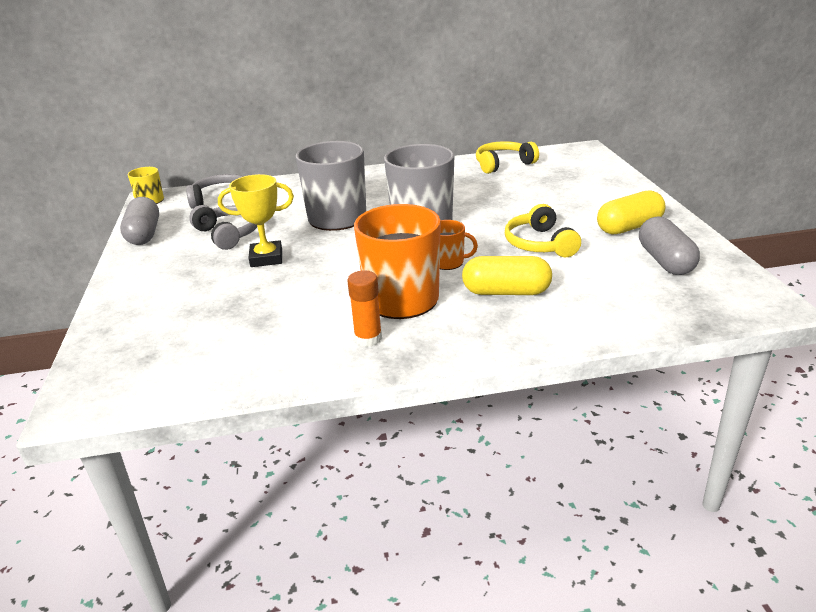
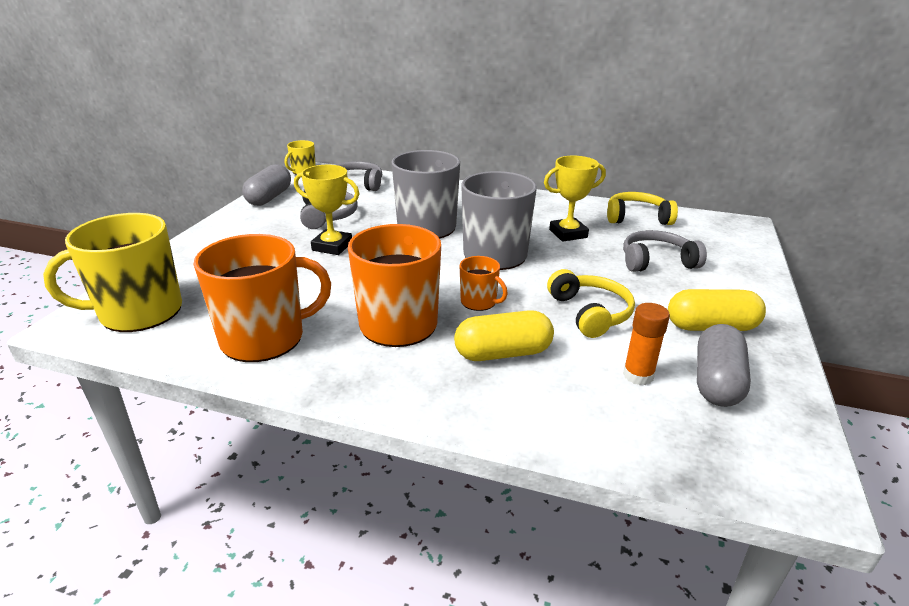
camera: 25 degrees right, 0 degrees up
orange glue stick [347,271,382,347] -> orange glue stick moved to [623,303,670,385]
yellow capsule [462,256,552,295] -> yellow capsule turned 45 degrees counterclockwise [454,310,554,361]
yellow headphones [505,204,581,257] -> yellow headphones turned 150 degrees clockwise [547,269,635,338]
none -> yellow mug [43,213,182,332]
none -> orange mug [194,234,331,362]
none -> yellow trophy [544,156,606,242]
none -> grey headphones [623,230,707,272]

